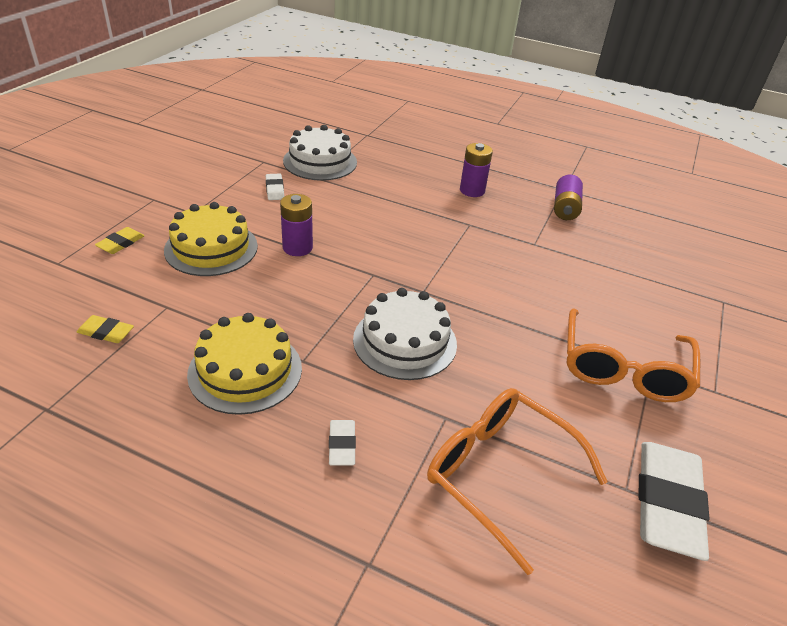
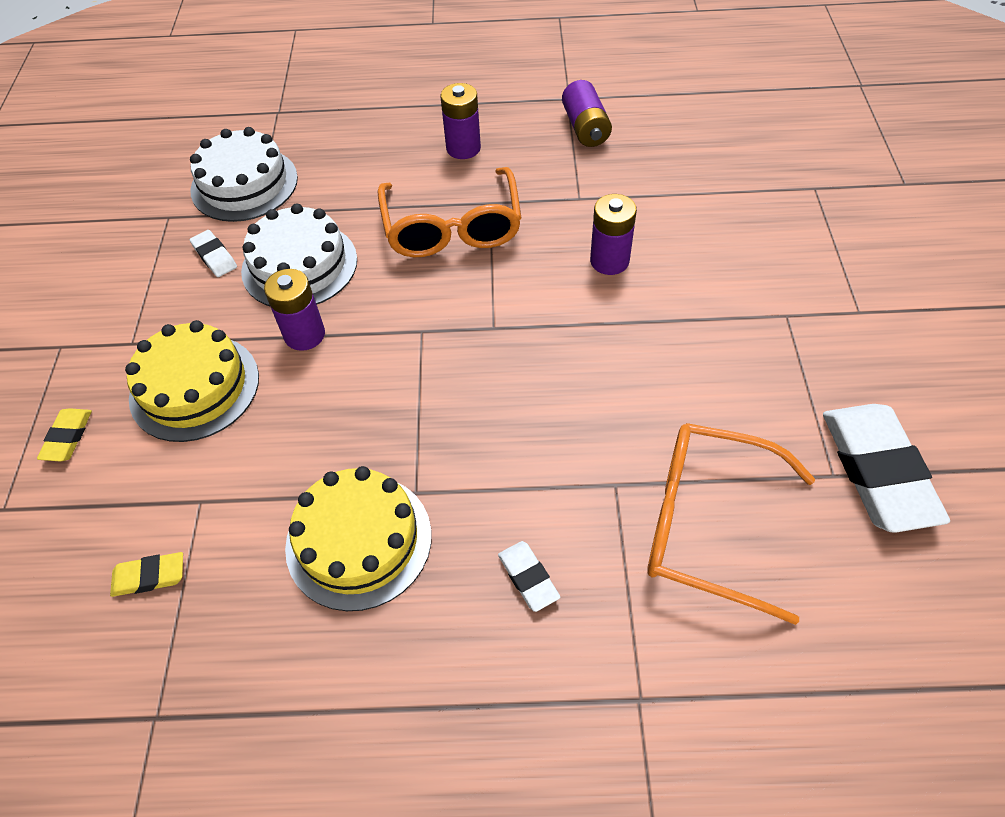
camera: 20 degrees left, 15 degrees up
white cake [353,288,457,380] -> white cake moved to [241,203,357,306]
orange glasses [567,308,700,402] -> orange glasses moved to [378,167,522,257]
none -> purple battery [590,194,637,275]

